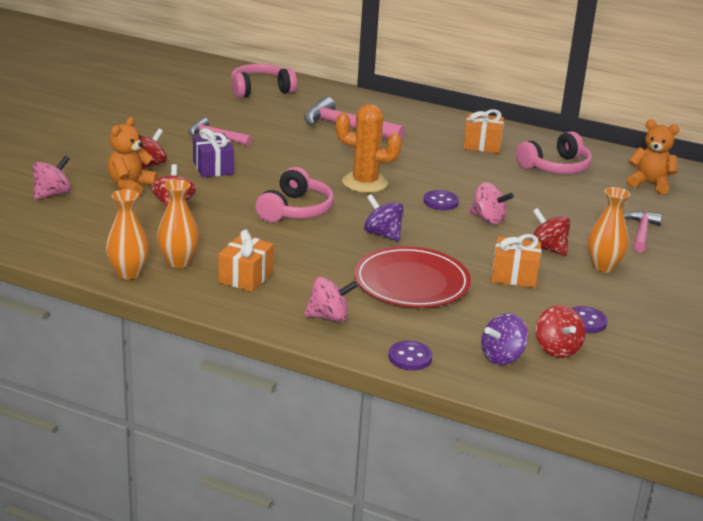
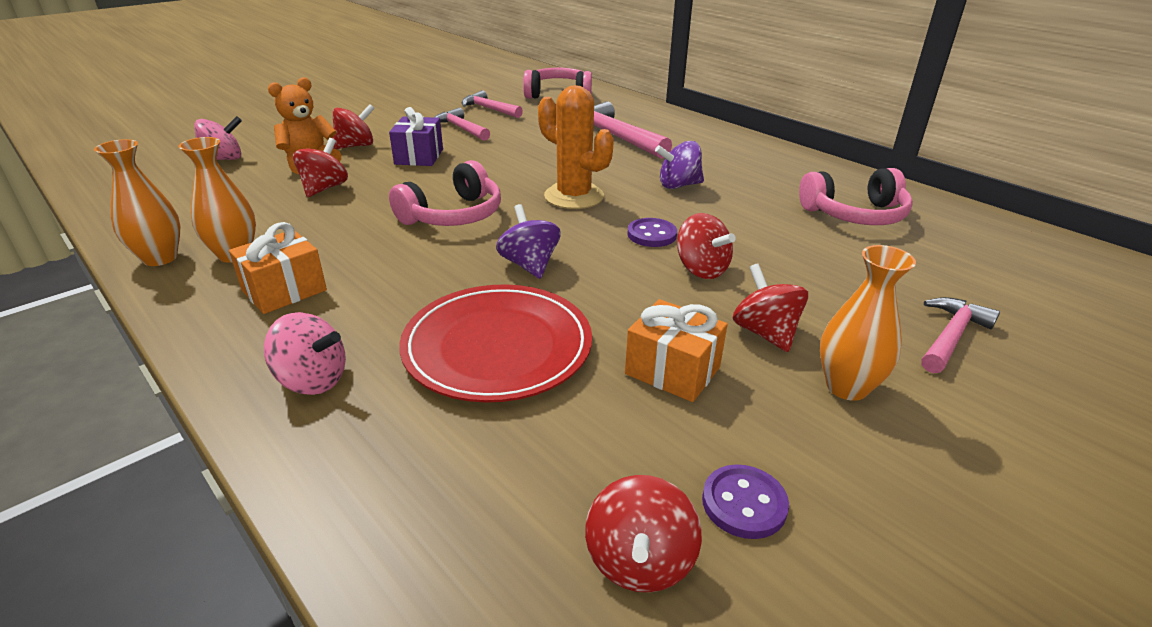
camera: 25 degrees right, 5 degrees up
purple button [389,341,433,370] -> none
orange gift [463,109,504,153] -> none
pink spinning top [469,182,514,224] -> red spinning top [677,213,736,279]
purple spinning top [481,313,528,365] -> purple spinning top moved to [655,141,704,189]
orange teddy bear [627,120,679,194] -> none
none -> pink hammer [462,90,523,118]

